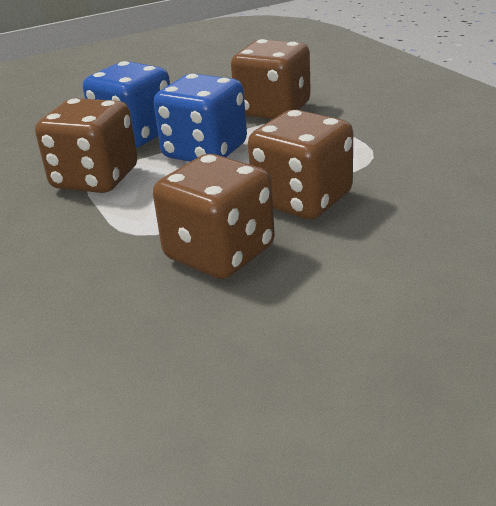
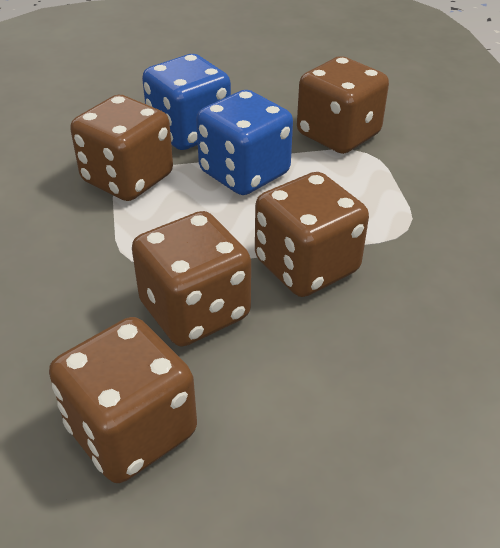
camera: 15 degrees right, 10 degrees up
none -> brown dice [49,317,197,483]

